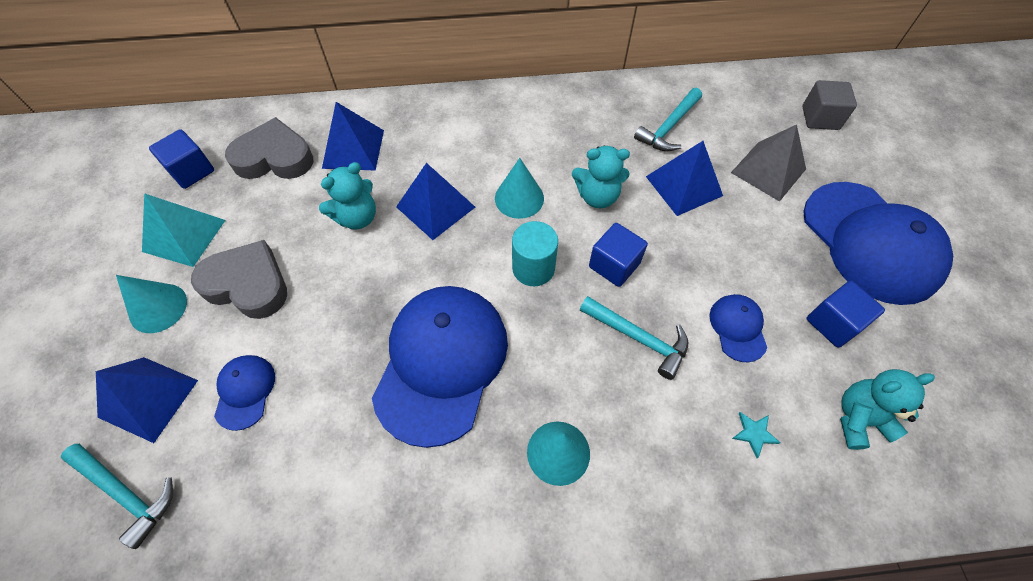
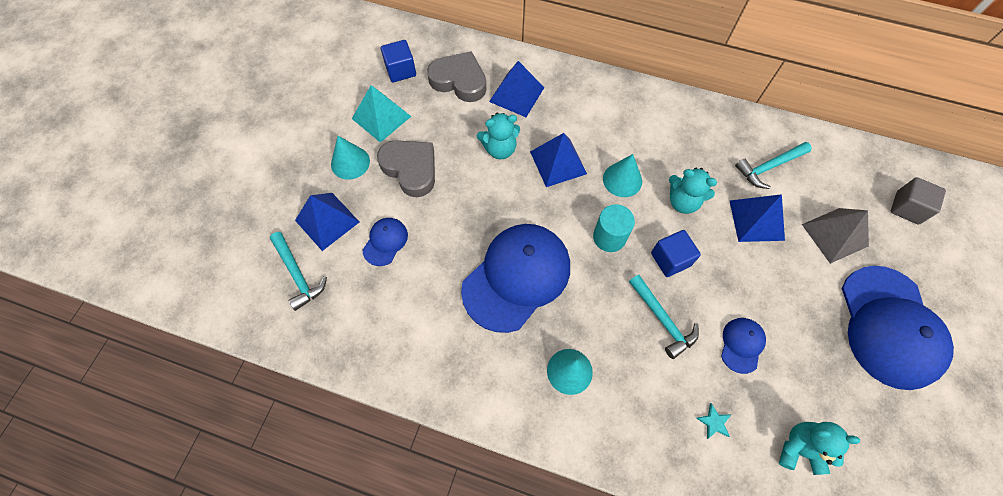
camera: 25 degrees right, 5 degrees up
blue cube [806,281,885,348] -> none

